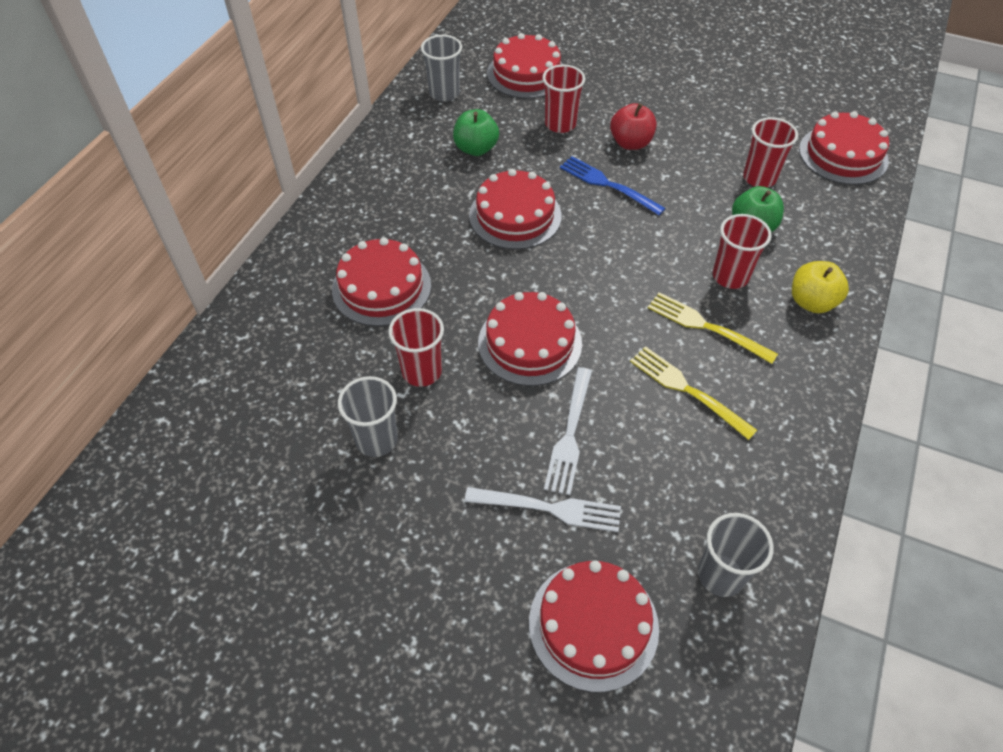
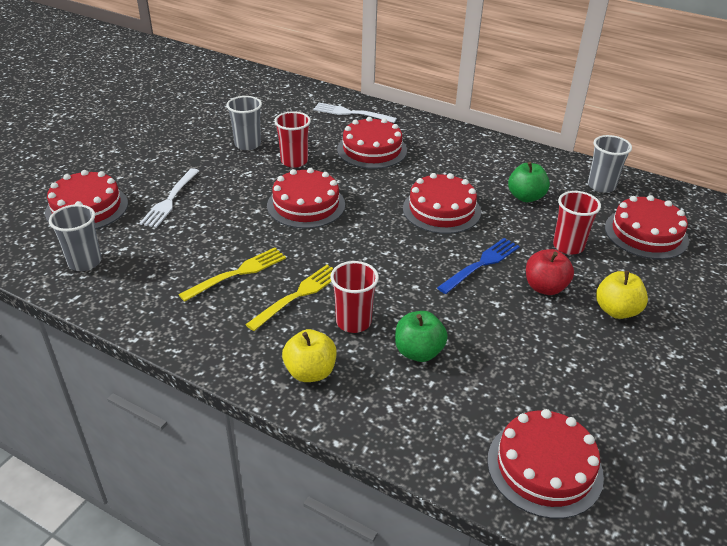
camera: 95 degrees right, 15 degrees down
white fork [544,367,592,495] -> white fork moved to [313,103,397,123]
red cup [743,117,798,188] -> none
none -> yellow apple [596,271,648,319]

